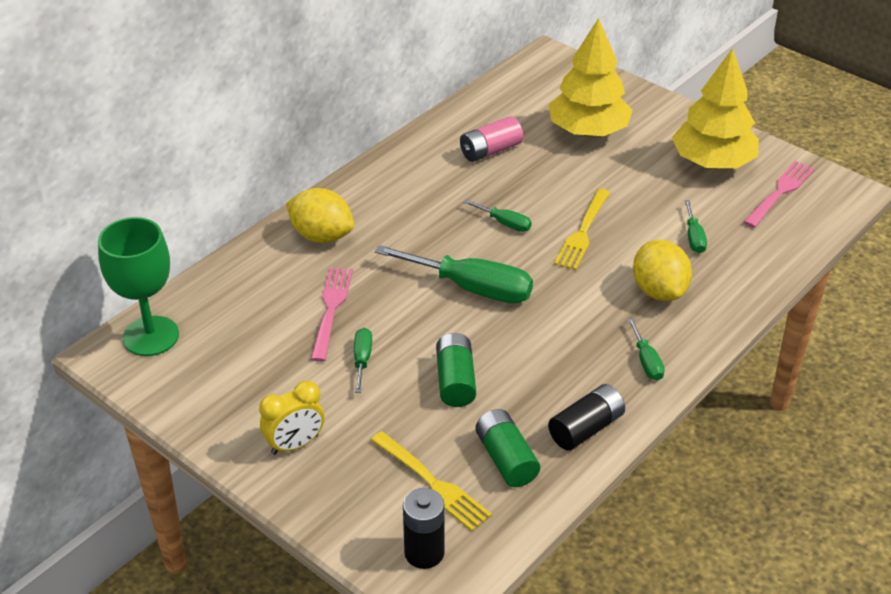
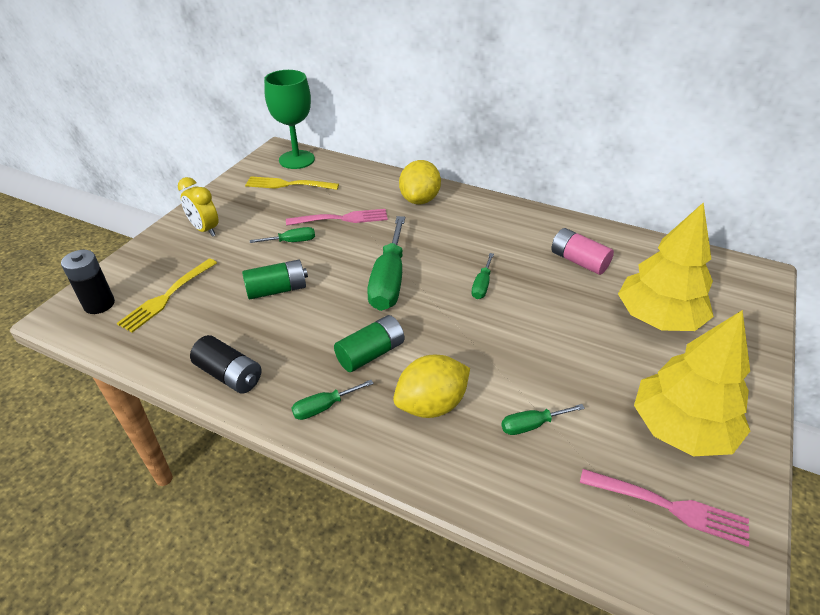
camera: 75 degrees right, 0 degrees up
green battery [476,409,540,487] -> green battery moved to [334,315,404,372]
yellow fork [554,189,610,270] -> yellow fork moved to [245,176,339,190]

